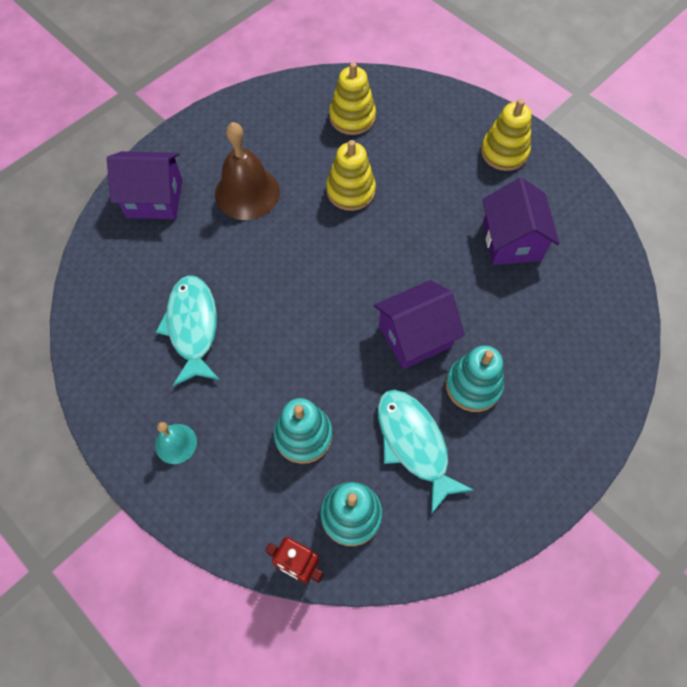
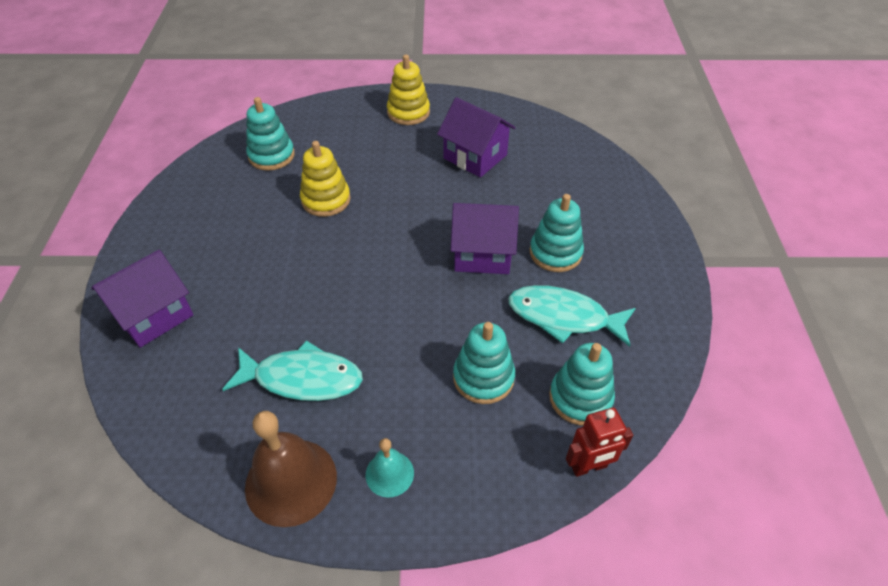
camera: 45 degrees left, 15 degrees down
turquoise fish [156,275,220,386] -> turquoise fish turned 150 degrees clockwise [222,340,363,401]
brown bell [215,122,280,220] -> brown bell moved to [245,411,337,527]
yellow stacking toy [329,62,376,135] -> turquoise stacking toy [246,97,295,171]
purple house [374,280,465,369] -> purple house turned 75 degrees clockwise [450,203,519,274]

